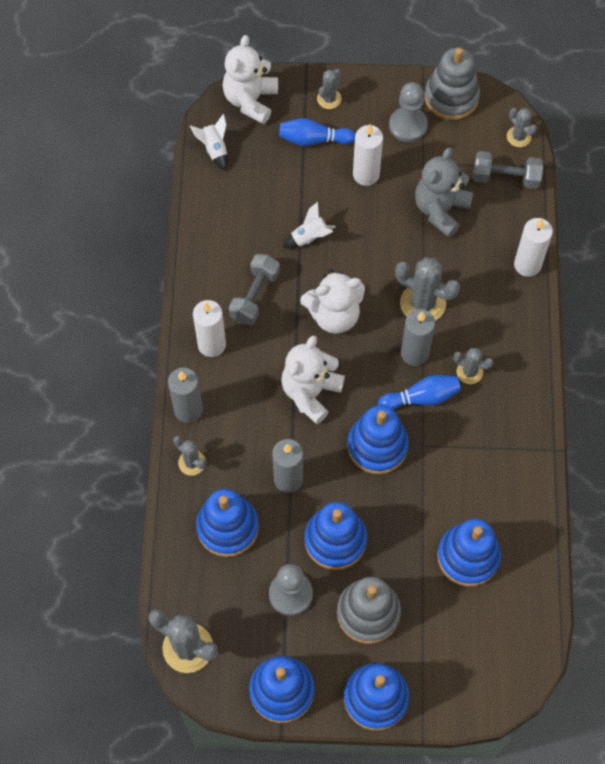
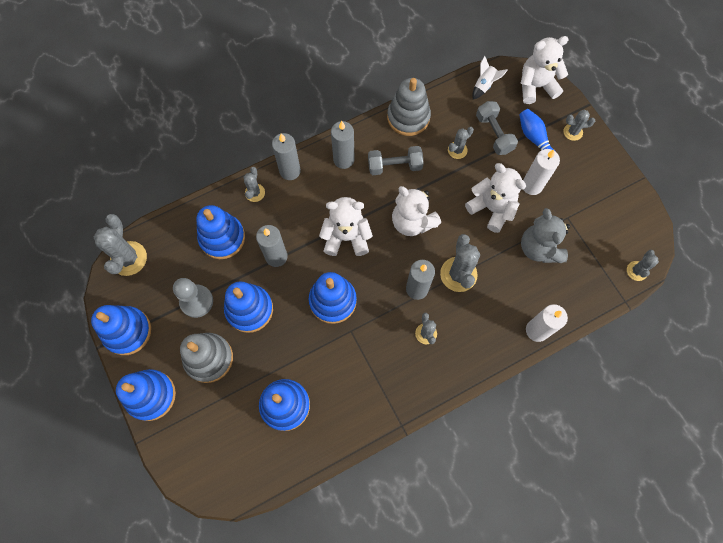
camera: 60 degrees right, 5 degrees up
white candle [193,300,226,357] -> grey candle [331,121,355,169]
white rocket [283,202,336,248] -> none
blue bowling pin [378,375,461,410] -> none
grey pawn [389,82,428,142] -> none
grey teddy bear [415,147,474,237] -> grey teddy bear turned 105 degrees counterclockwise [521,208,570,263]
grey stacking toy [425,48,480,120] -> grey stacking toy moved to [387,78,431,136]
grey dumbbell [473,151,543,189] -> grey dumbbell moved to [476,101,518,155]
none -> grey cactus [448,127,474,159]
none -> white teddy bear [465,163,526,233]

